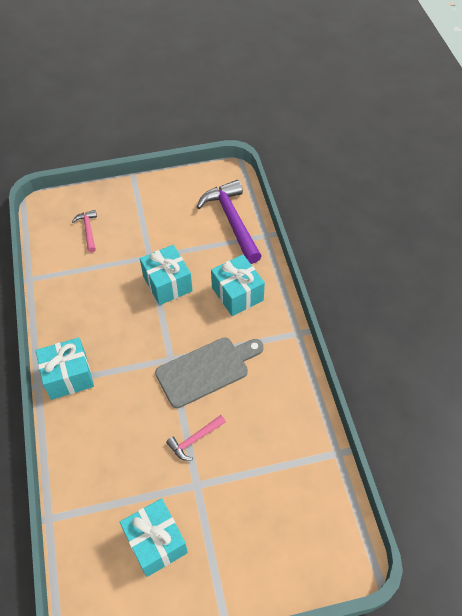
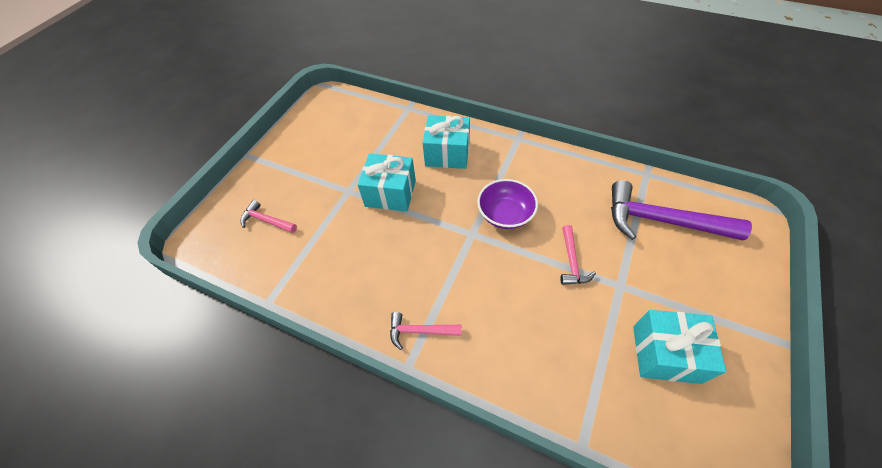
camera: 50 degrees left, 0 degrees up
turquoise gift [36,337,94,400] -> pink hammer [390,312,461,350]
grey cutting board [155,338,264,408] -> purple bowl [477,179,538,229]
purple hammer [197,180,262,264] -> purple hammer moved to [611,180,752,240]

